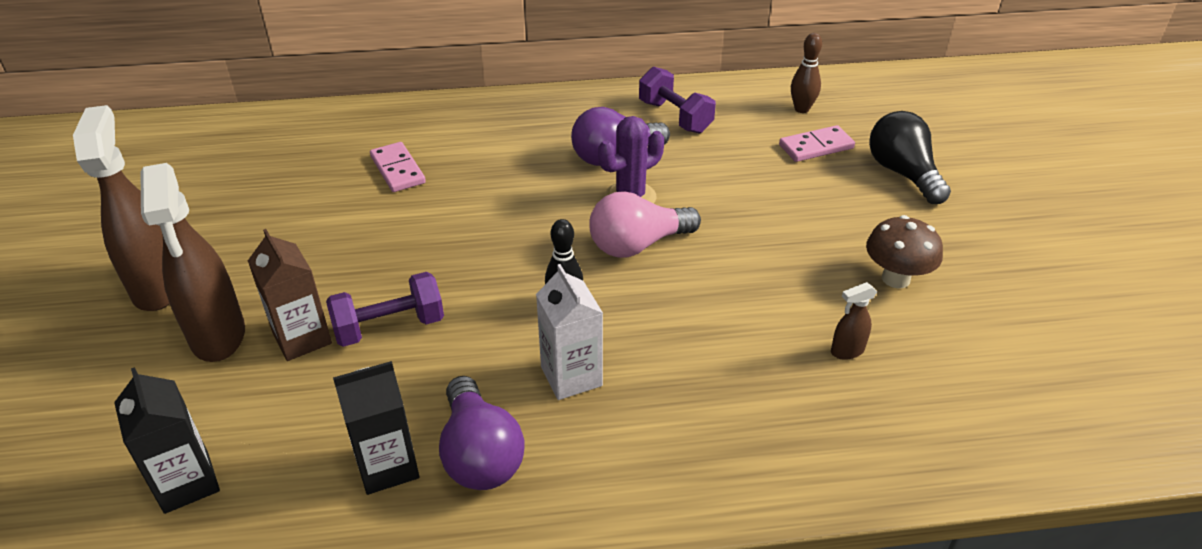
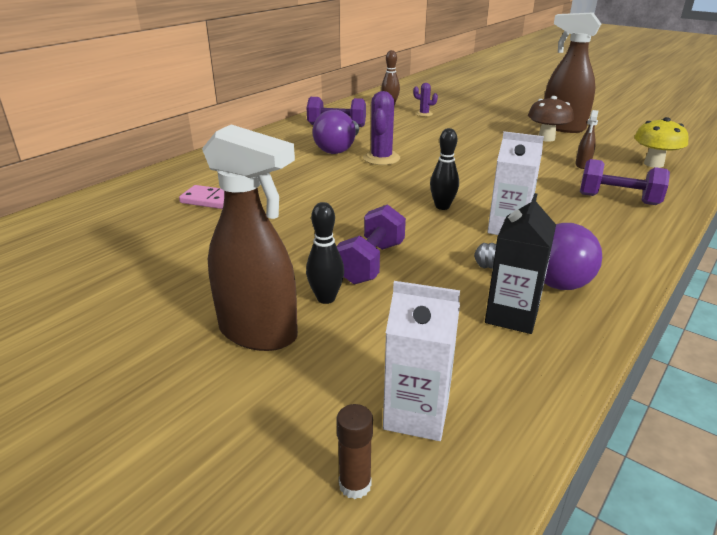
camera: 45 degrees left, 10 degrees down
brown spray bottle [73,105,170,311] -> brown spray bottle moved to [544,12,601,133]
black carton [114,367,220,514] -> white carton [383,281,460,441]
brown carton [248,229,332,361] -> black bowling pin [306,202,344,304]
pink light bulb [589,191,701,258] -> none
pink domino [779,125,855,162] -> purple cactus [413,83,438,117]
black light bulb [869,111,951,204] -> none
none -> brown glue stick [336,404,373,499]
none -> purple dumbbell [580,159,670,205]
none -> yellow mushroom [634,117,688,168]

